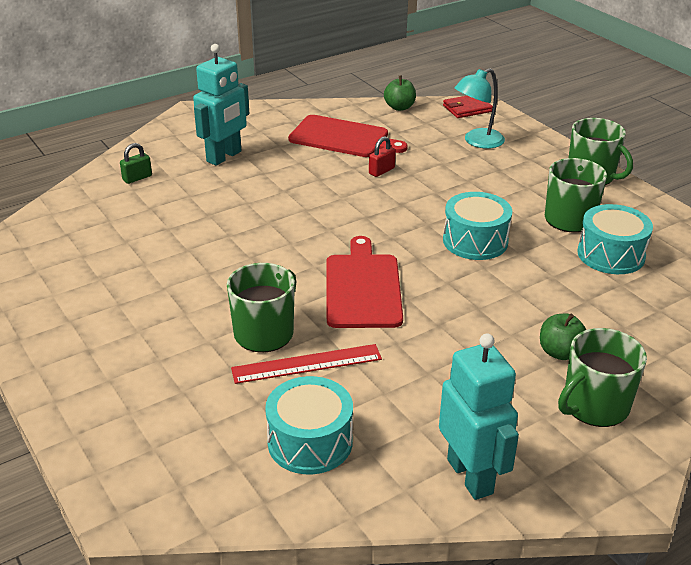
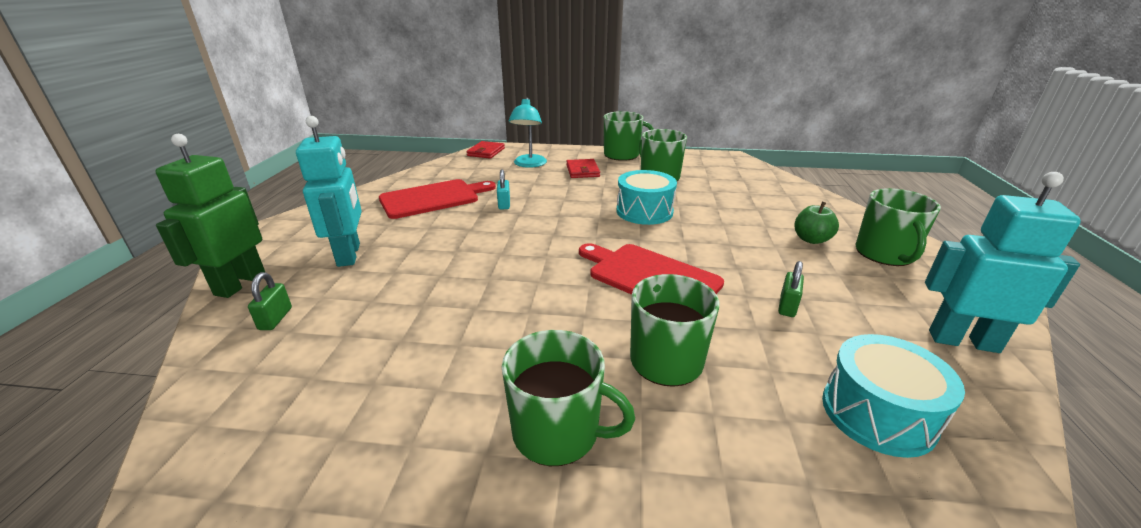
camera: 50 degrees left, 5 degrees down
red ruler [231,344,382,384] -> none
red padlock [369,136,396,177] -> turquoise padlock [497,169,510,209]
green apple [384,75,416,111] -> none
turquoise drum [577,204,653,274] -> none
none -> green robot [156,134,265,298]
none -> green mug [502,330,635,466]
none -> red wallet [566,159,600,178]
none -> green padlock [778,261,804,317]

